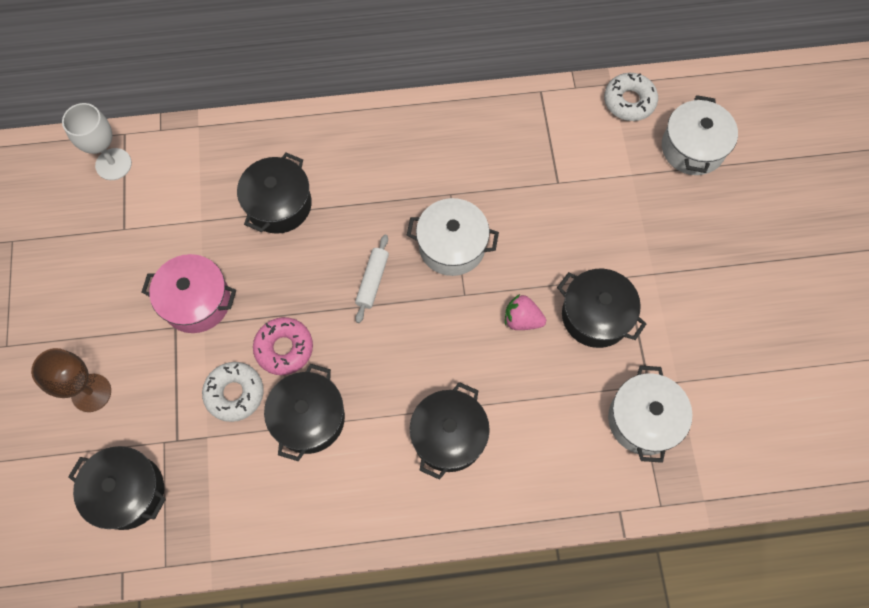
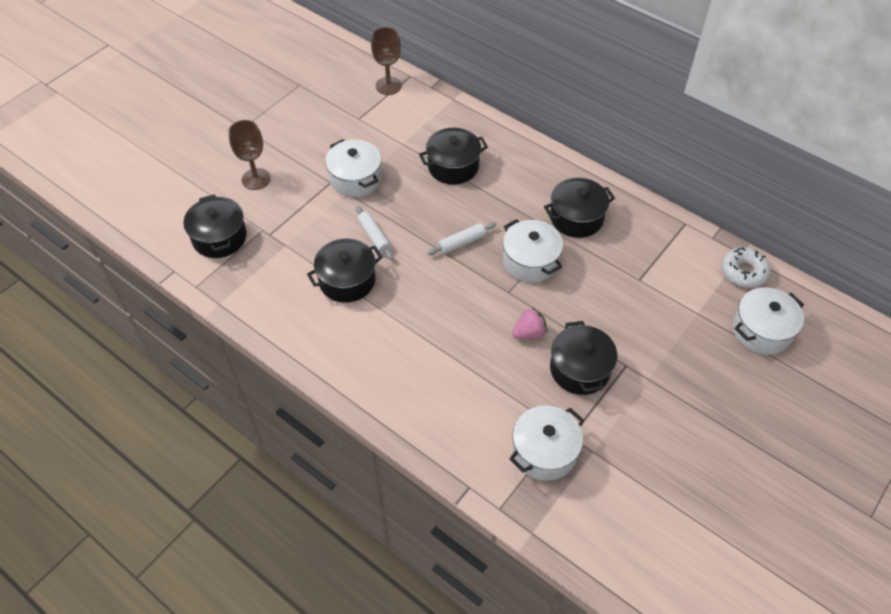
camera: 45 degrees right, 15 degrees down
white goblet [62,103,132,180] -> brown goblet [371,27,402,95]
pink pot [141,254,236,333] -> white pot [325,139,382,197]
white donut [202,362,264,422] -> none
pink donut [253,317,313,375] -> white rolling pin [356,206,393,260]
black pot [410,382,490,480] -> black pot moved to [544,178,615,238]
pink strawberry [505,294,546,330] -> pink strawberry turned 90 degrees clockwise [512,308,547,339]

